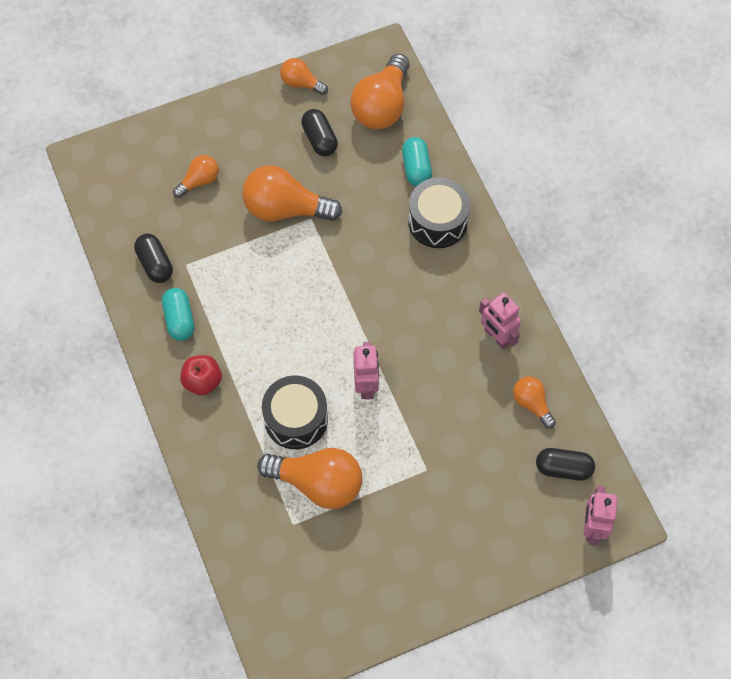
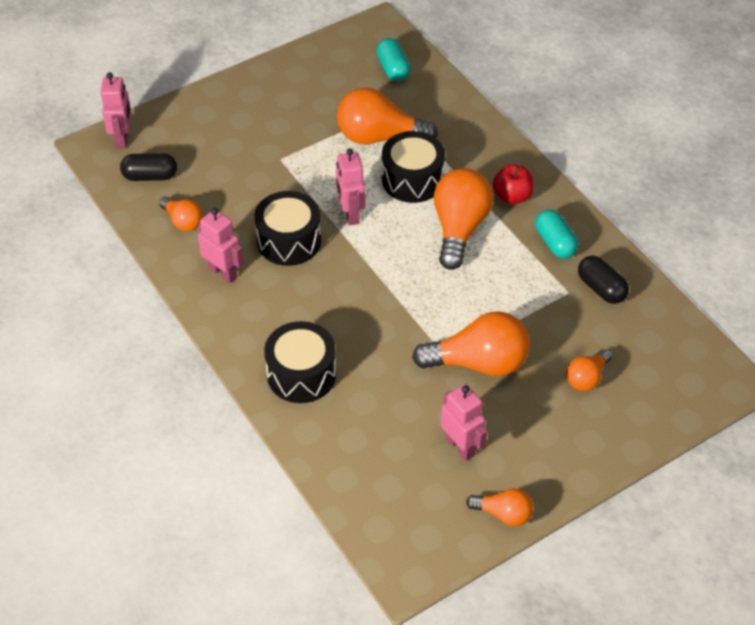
camera: 170 degrees right, 15 degrees down
black capsule [301,109,338,156] -> pink robot [441,384,487,461]
orange light bulb [350,54,409,129] -> orange light bulb moved to [434,168,493,270]
turquoise capsule [402,137,432,187] -> turquoise capsule moved to [376,38,410,81]
none -> black drum [254,191,321,266]

